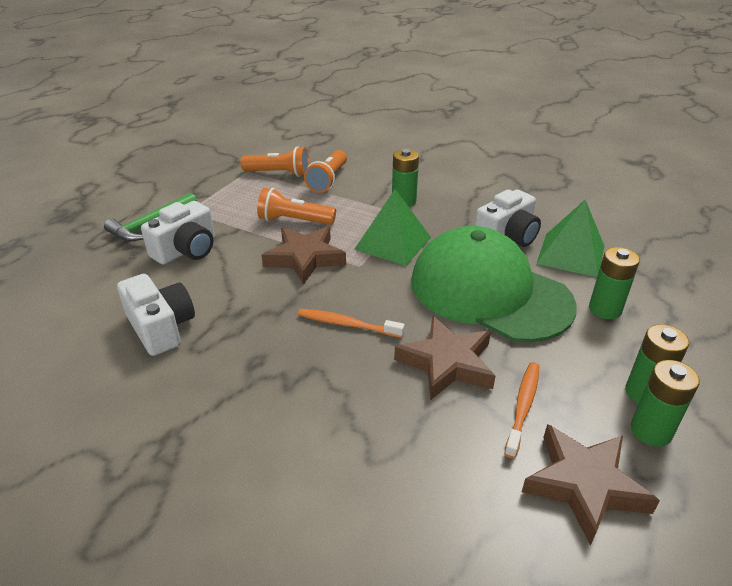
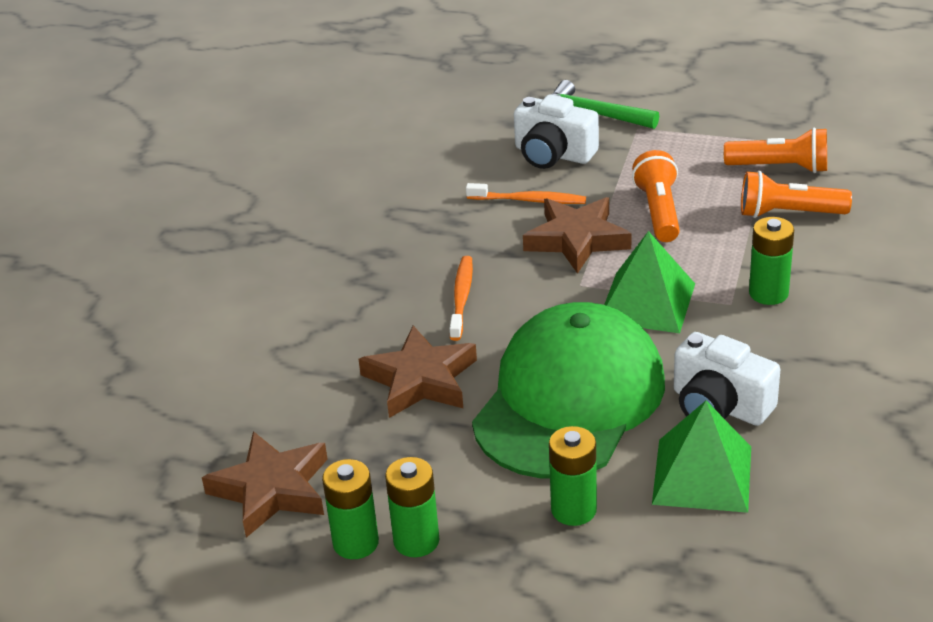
camera: 80 degrees right, 0 degrees up
white camera [117,274,195,356] -> none
orange flashlight [240,146,309,177] -> orange flashlight turned 75 degrees counterclockwise [724,128,827,173]
orange toothbrush [504,362,539,459] -> orange toothbrush moved to [466,183,586,204]

